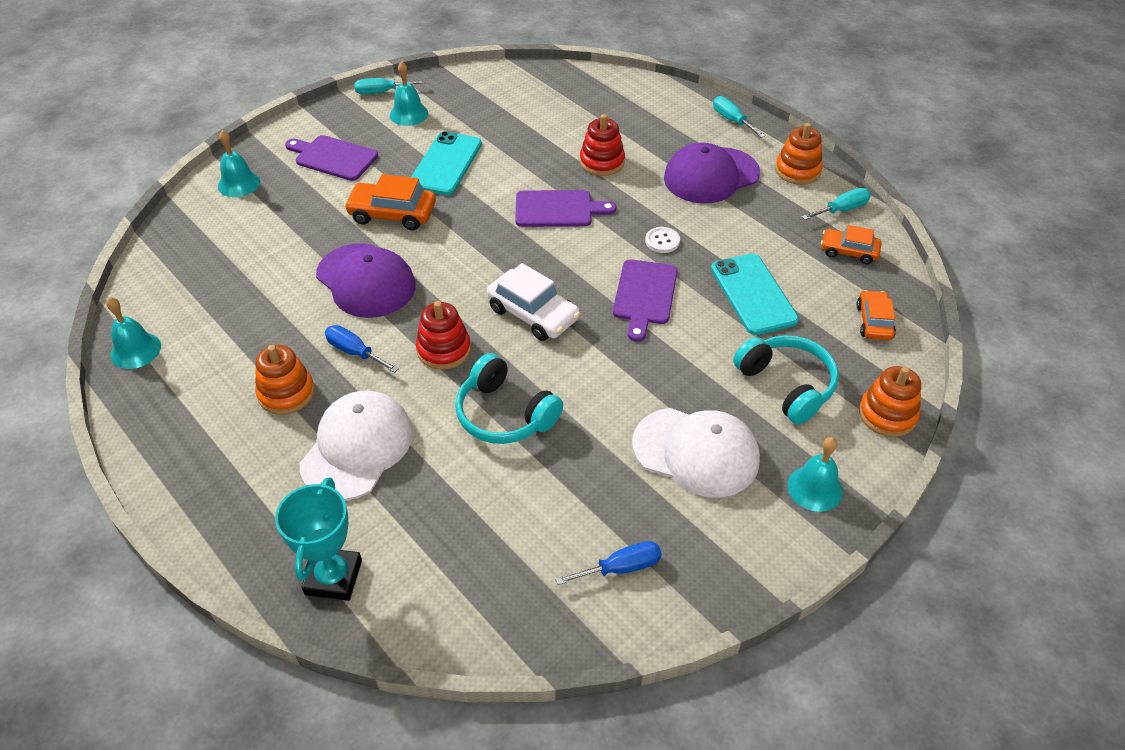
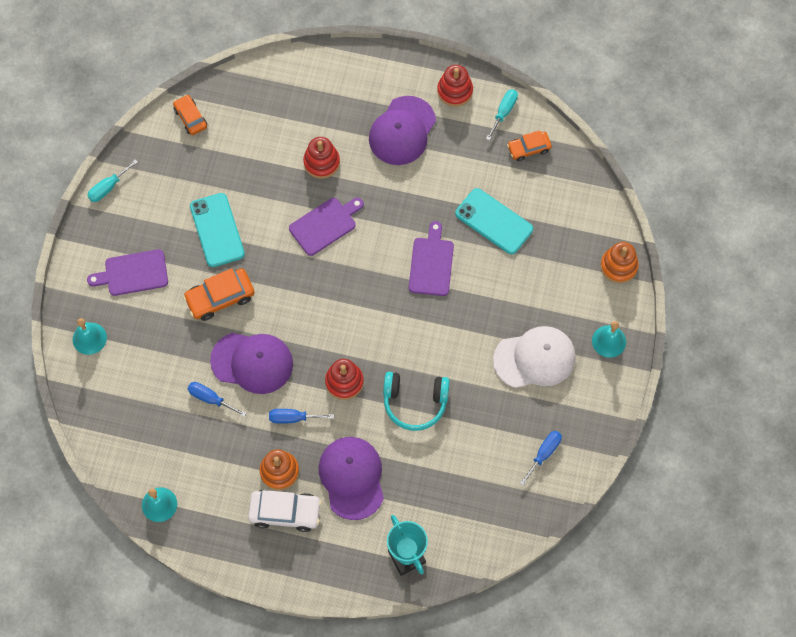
camera: 35 degrees left, 20 degrees up
white cap [299,391,413,500] -> purple cap [319,437,384,520]
turquoise bell [390,61,428,126] -> none
white car [487,263,580,341] -> white car moved to [248,490,322,532]
purple cutting board [613,259,678,342] -> purple cutting board turned 150 degrees counterclockwise [409,221,454,296]
white button [645,227,680,253] -> none
turquoise screwdriver [713,96,765,138] -> none
turquoise headphones [733,335,839,424] -> none
orange stacking toy [775,123,823,185] -> red stacking toy [437,65,473,107]
orange car [856,290,896,340] -> orange car moved to [173,95,207,135]
none -> blue screwdriver [187,382,247,417]

